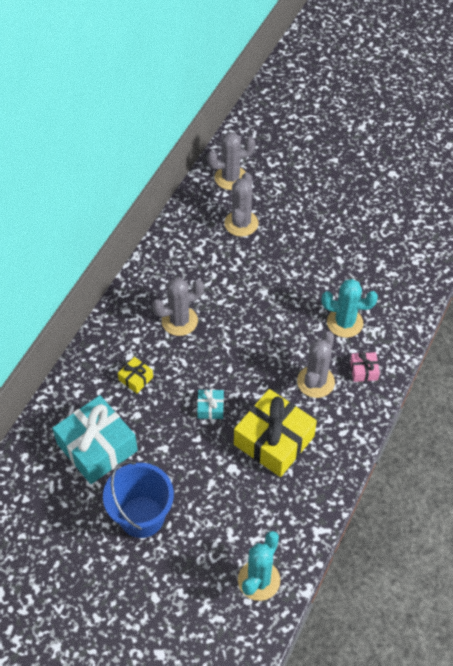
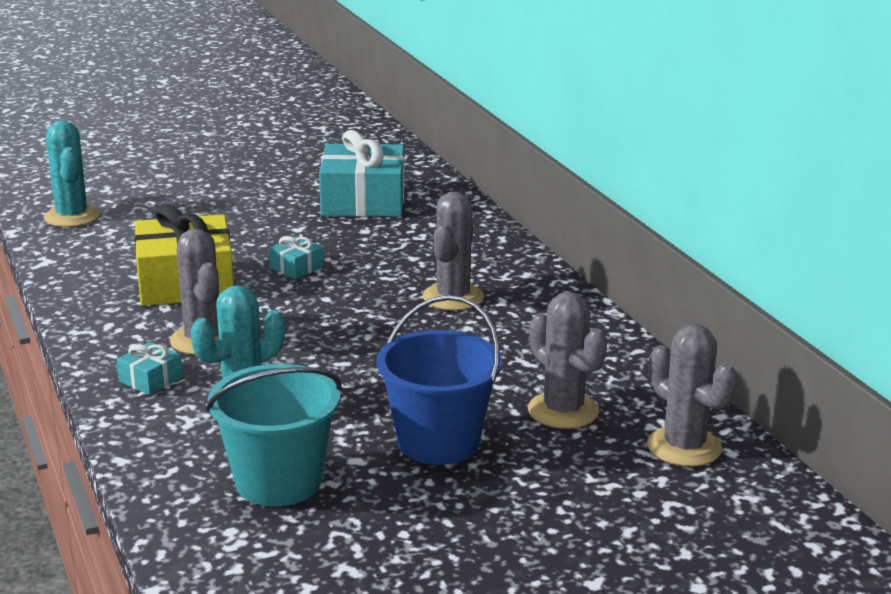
camera: 130 degrees right, 30 degrees down
blue bucket [103,461,174,538] -> blue bucket moved to [376,295,502,465]
yellow gift [118,357,153,393] -> none
grey cactus [207,132,255,190] -> grey cactus turned 60 degrees counterclockwise [647,324,737,467]
pink gift [350,352,380,382] -> turquoise gift [117,342,183,395]
none -> turquoise bucket [206,364,342,506]

